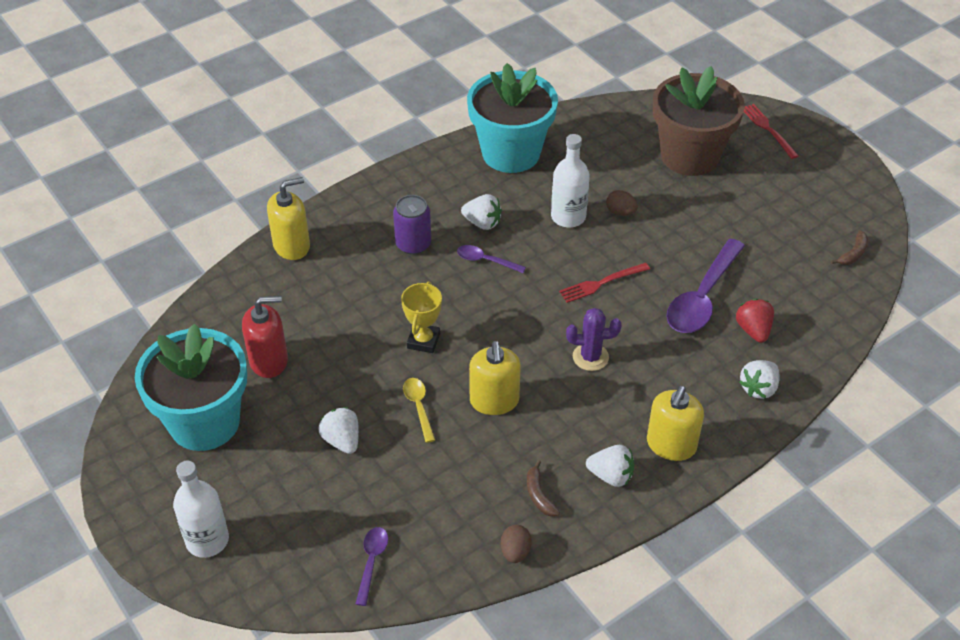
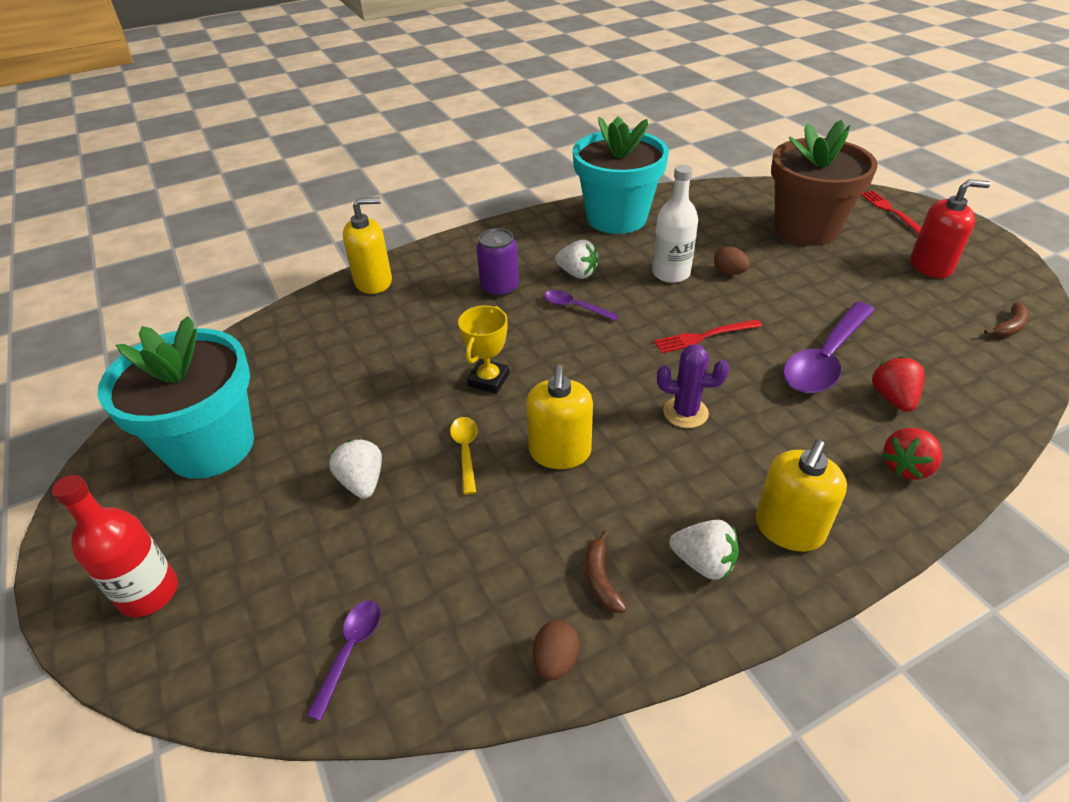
camera: 10 degrees right, 5 degrees down
white bottle [173,461,229,558] -> red bottle [52,475,178,617]
red soap dispenser [242,296,288,378] -> red soap dispenser moved to [911,179,990,278]
white strawberry [739,360,780,399] -> red strawberry [882,428,942,480]

